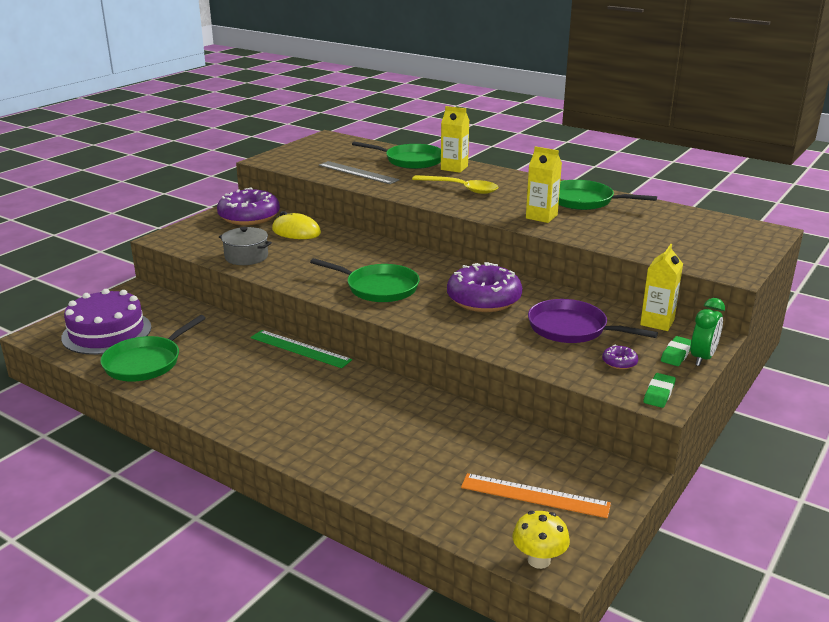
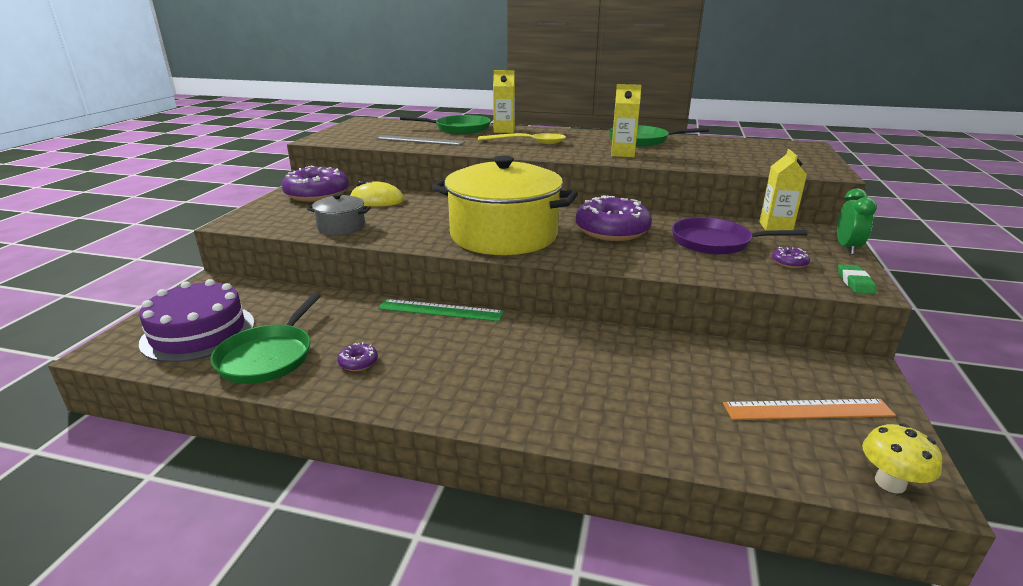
camera: 20 degrees left, 0 degrees up
green pan [310,258,420,302] -> yellow pot [432,155,578,255]
green eraser [661,336,691,366] -> none
none -> purple donut [337,342,378,371]

